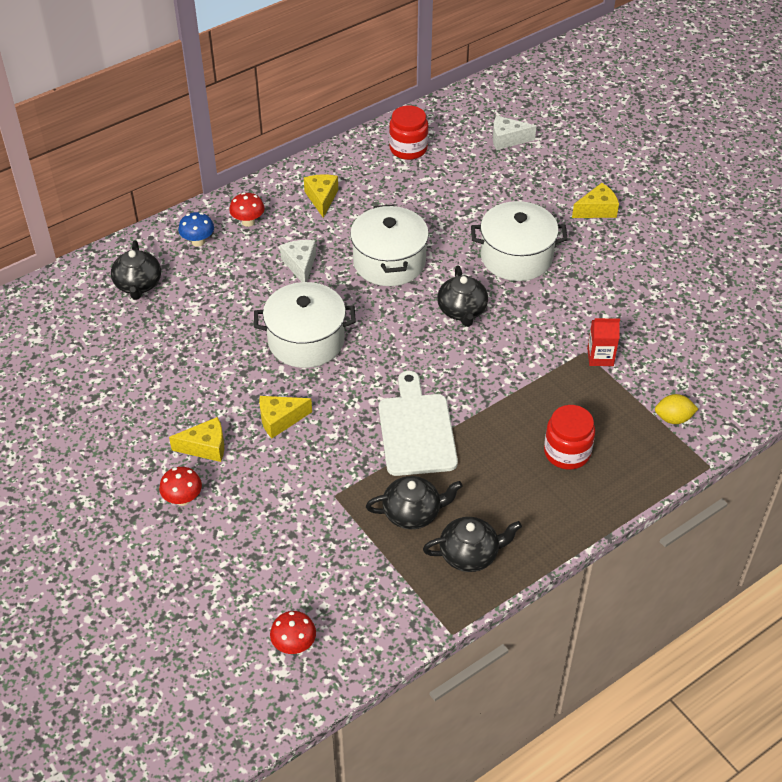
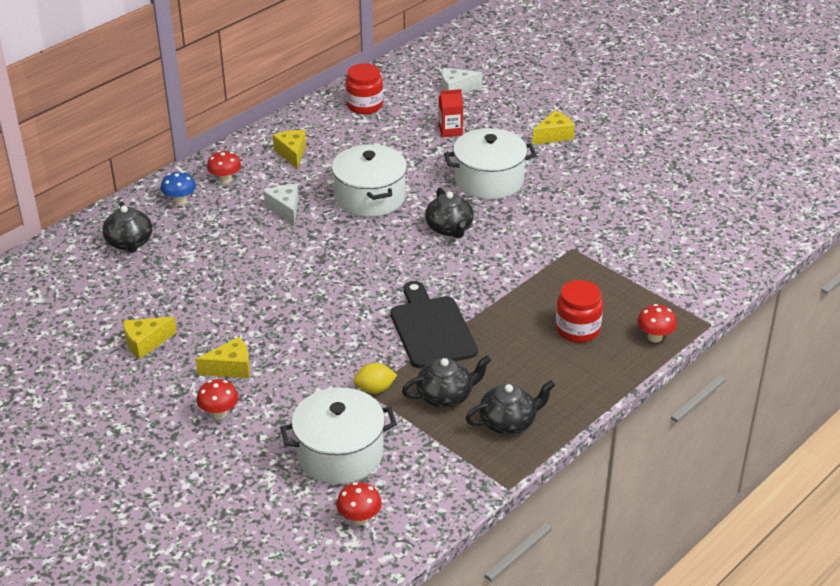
camera: 10 degrees left, 10 degrees down
white pot [254,282,356,368] -> white pot moved to [280,388,397,484]
yellow cheese [259,396,312,438] -> yellow cheese moved to [123,317,177,359]
white cutting board [379,371,458,476] -> black cutting board [391,281,478,368]
red carton [587,318,620,366] -> red carton moved to [439,89,463,137]
yellow lemon [655,394,698,424] -> yellow lemon moved to [353,363,397,394]
none -> red mushroom [637,304,677,343]

